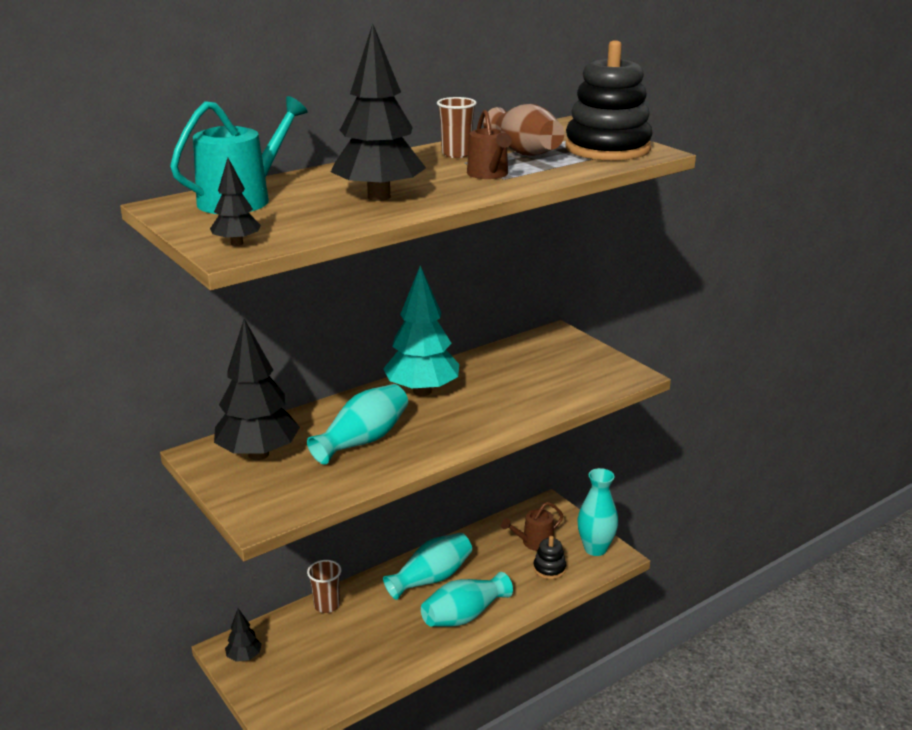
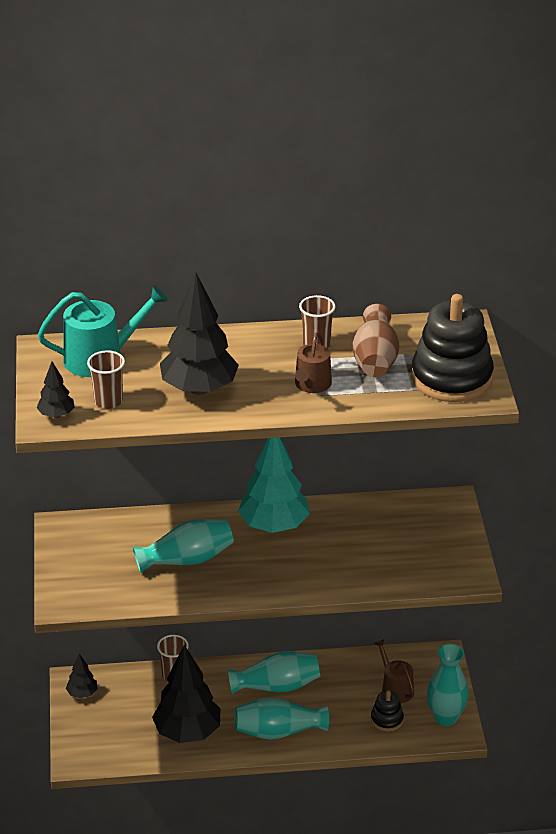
camera: 30 degrees right, 10 degrees up
black tree [214,319,300,460] -> black tree moved to [152,645,221,743]
brown watering can [501,502,563,551] -> brown watering can turned 60 degrees clockwise [374,639,414,703]
none -> brown cup [87,350,125,409]

